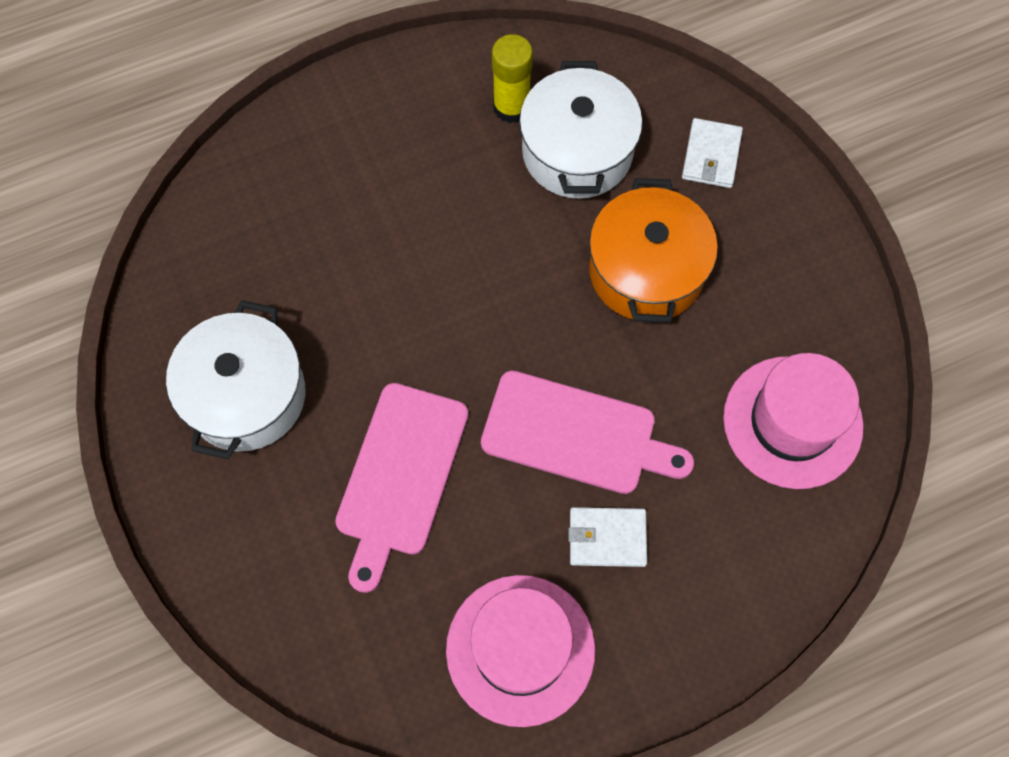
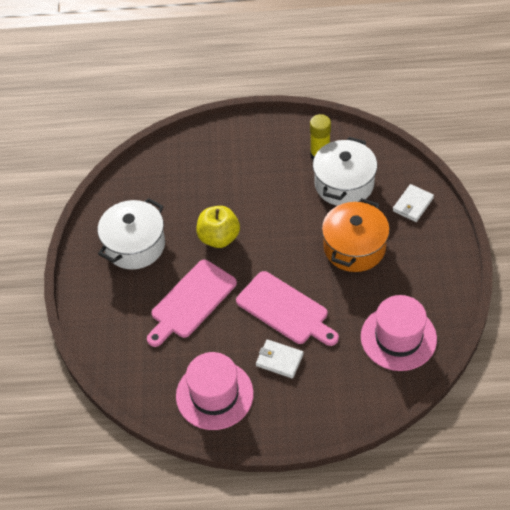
camera: 25 degrees right, 15 degrees down
none -> yellow apple [196,206,240,248]

